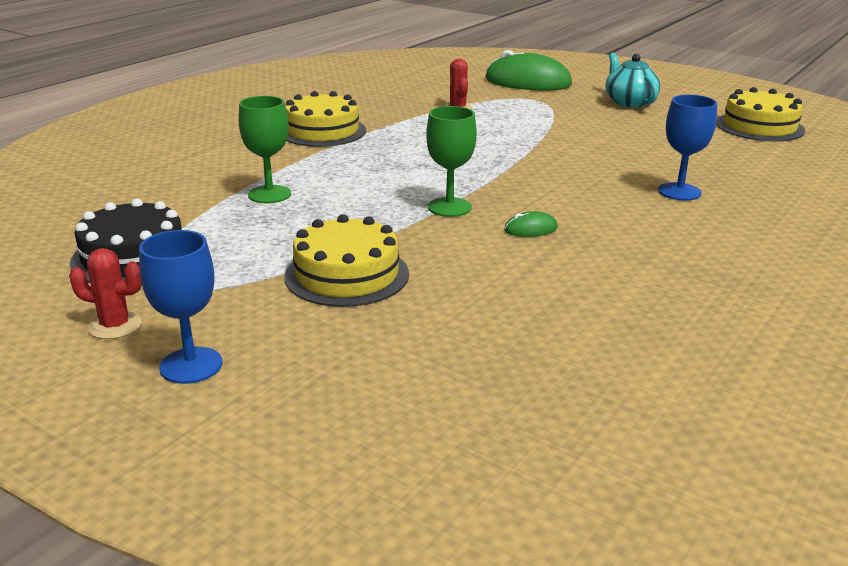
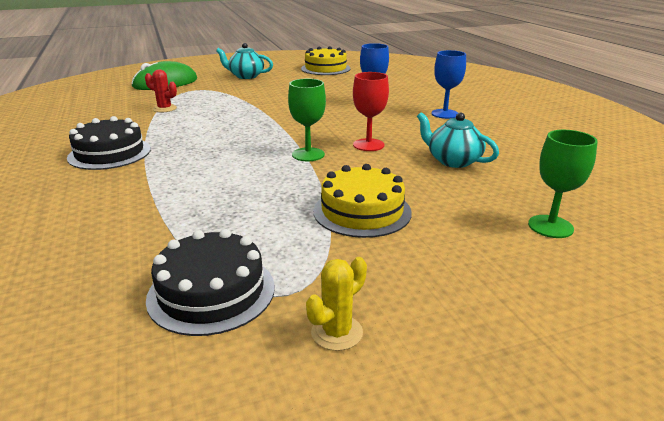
camera: 55 degrees left, 0 degrees up
red cactus [69,248,142,339] -> yellow cactus [306,257,367,351]
blue goblet [139,230,223,384] -> blue goblet moved to [431,50,466,119]
green goblet [238,96,291,203] -> green goblet moved to [528,130,598,238]
yellow cake [285,91,366,147] -> black cake [67,116,151,170]
green mouse [504,211,558,237] -> red goblet [353,72,389,151]
none -> turquoise teapot [417,112,499,168]

